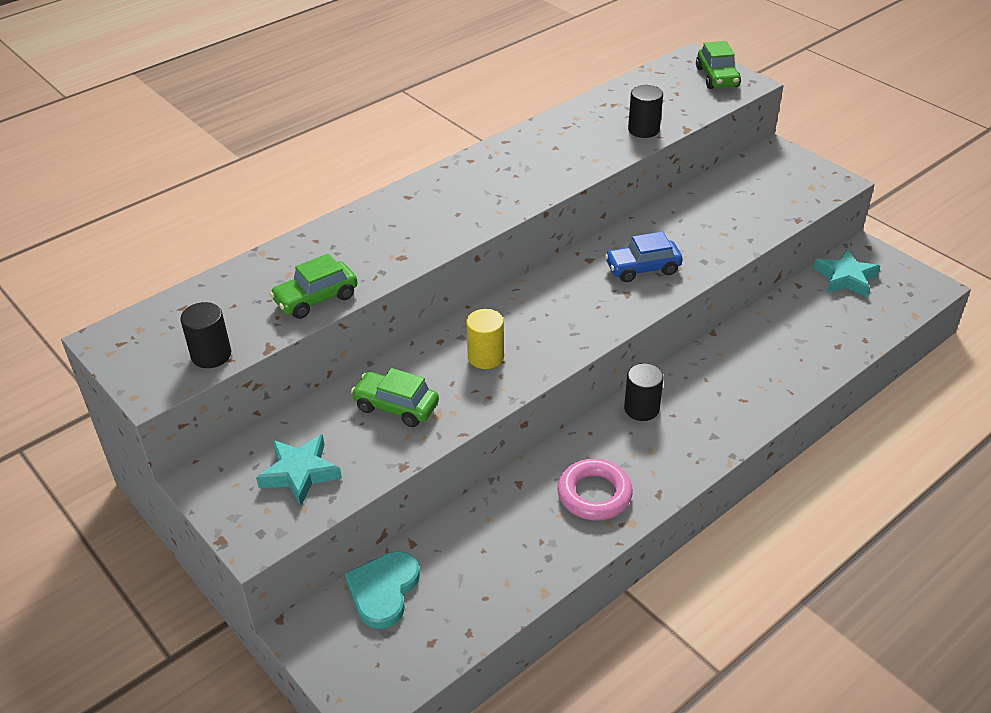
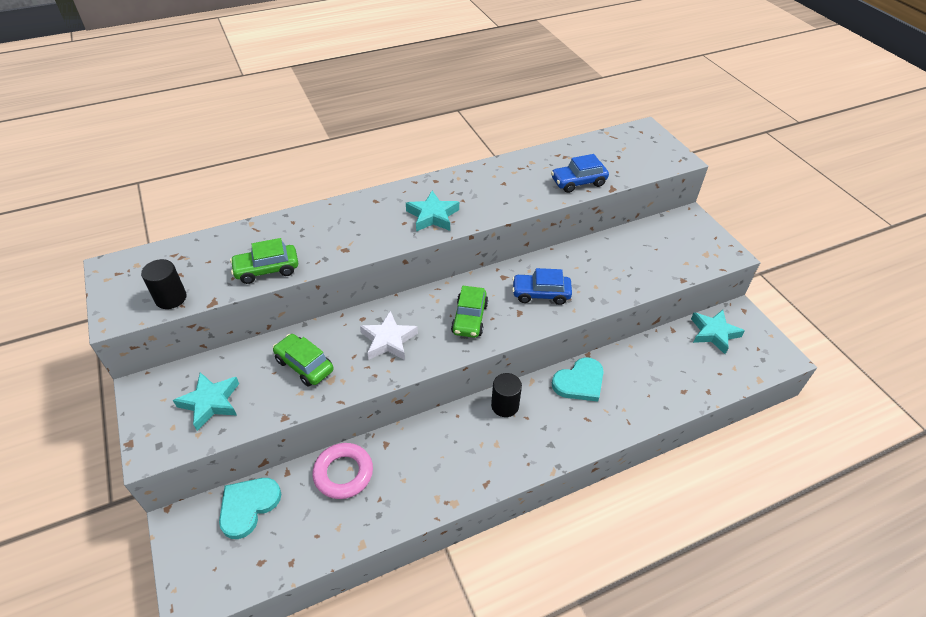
camera: 15 degrees right, 5 degrees up
yellow cylinder [466,309,504,369] -> white star [360,311,418,360]
pink ring [557,459,633,520] -> pink ring moved to [313,443,373,499]
black cylinder [628,85,663,138] -> blue car [551,154,609,193]
green car [696,41,741,89] -> green car moved to [451,286,488,338]
none -> turquoise star [406,191,459,232]
none -> turquoise heart [552,357,604,401]

